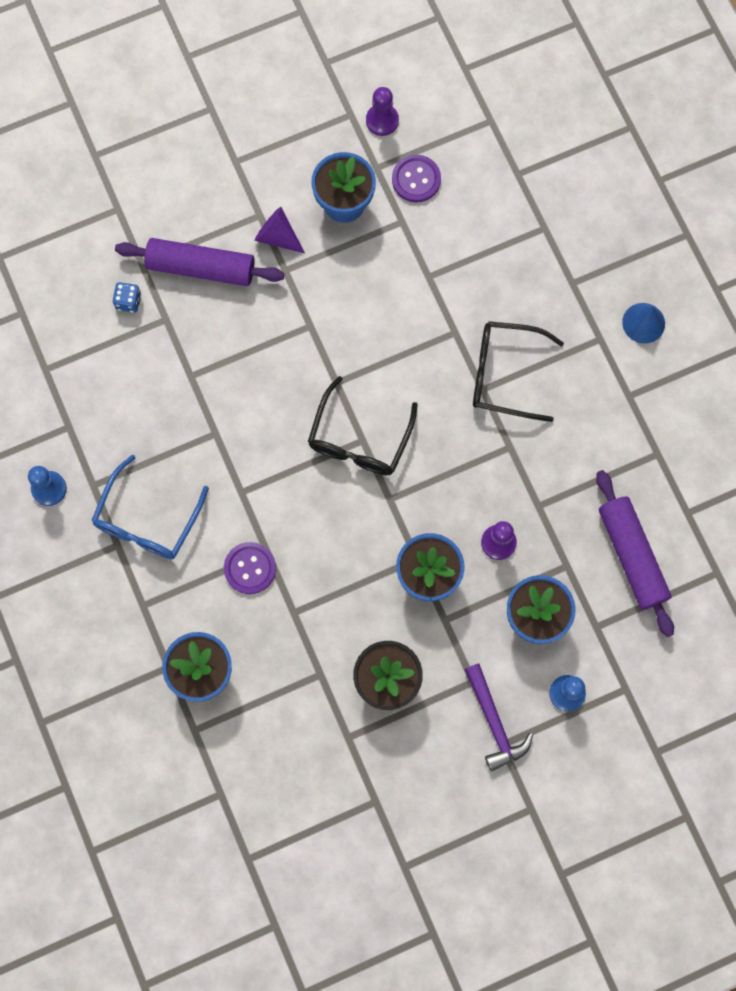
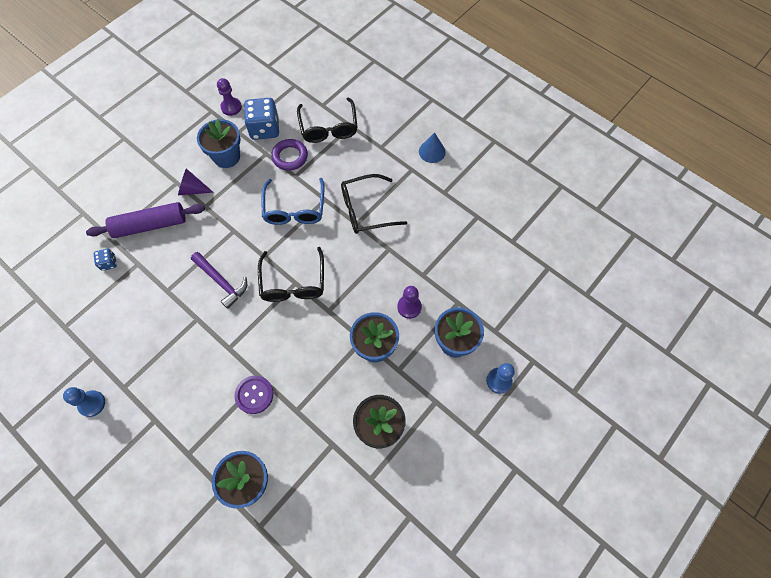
camera: 25 degrees left, 10 degrees down
blue glasses [91,454,209,559] -> blue glasses moved to [262,178,325,225]
purple button [392,155,441,202] -> blue dice [244,98,279,140]
purple hammer [464,664,533,771] -> purple hammer moved to [191,252,247,309]
purple rolling pin [596,470,674,637] -> none
none -> purple ring [271,139,308,171]
none -> black glasses [297,97,357,143]

